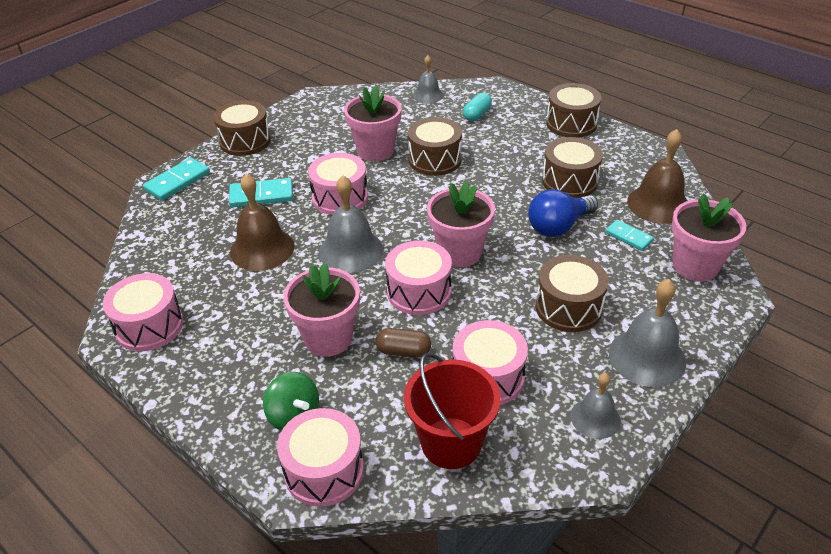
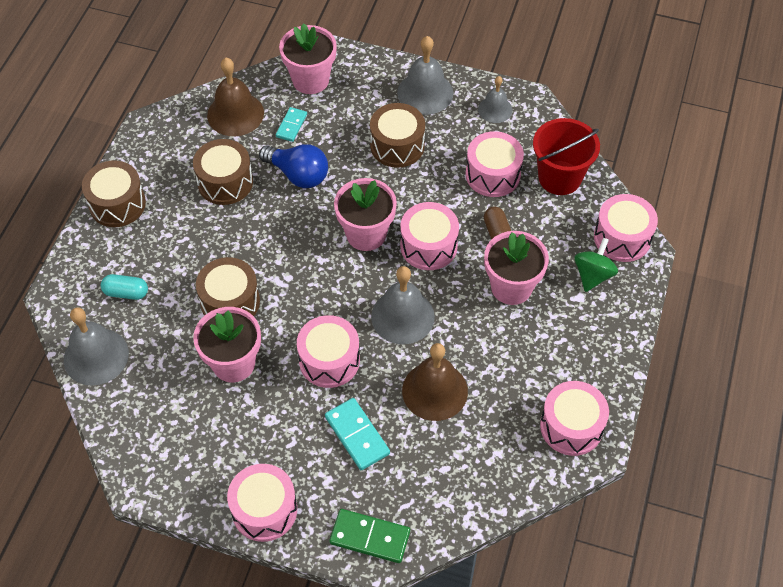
camera: 115 degrees left, 15 degrees up
turquoise domino [143,158,210,201] -> green domino [330,509,410,563]
brown drum [213,100,271,156] -> pink drum [227,464,297,542]
grey bell [413,55,444,104] -> grey bell [64,307,129,385], size x1.64

